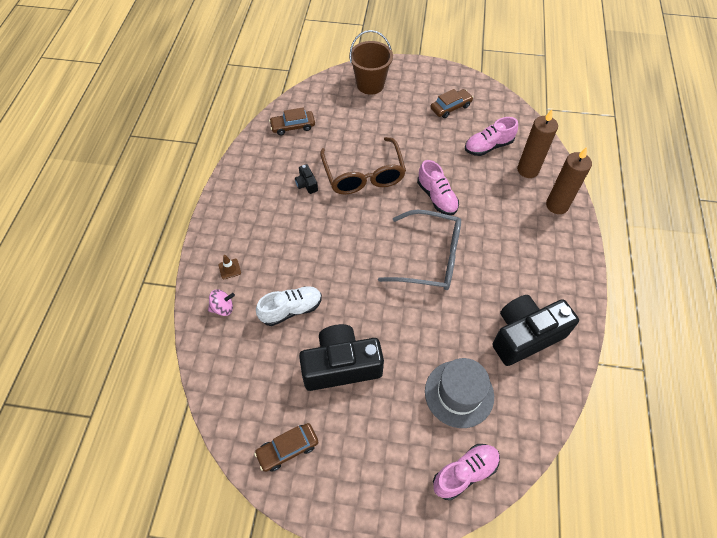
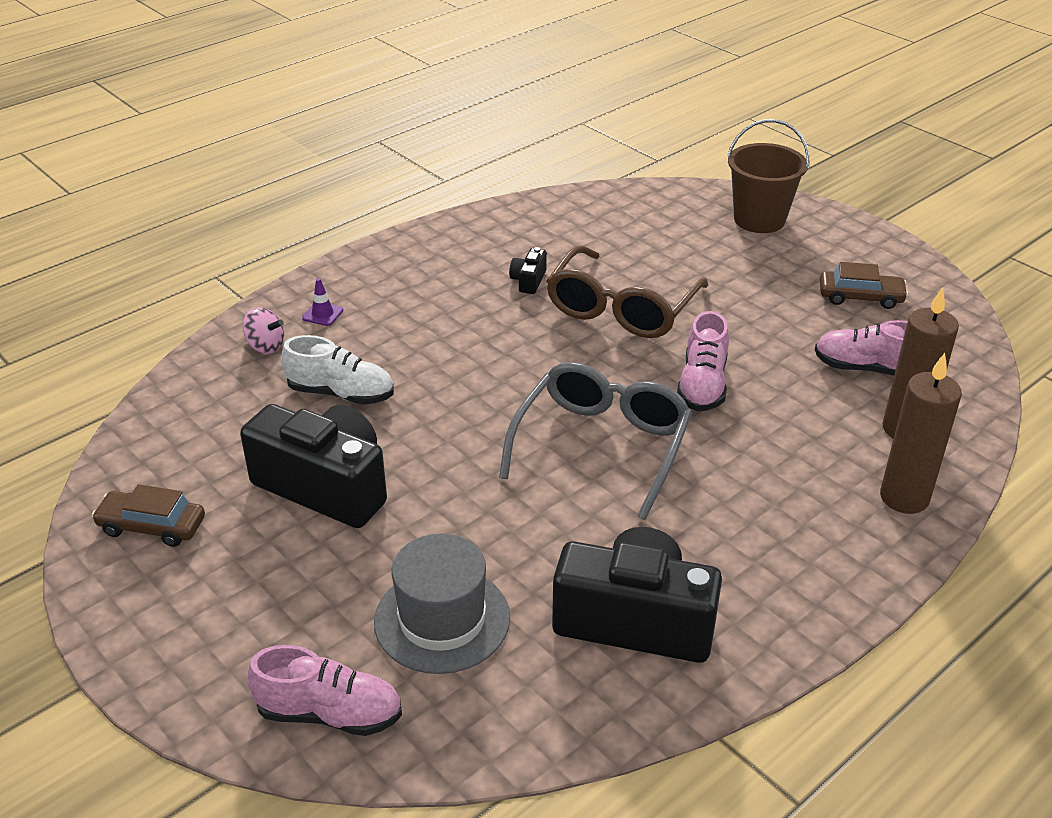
camera: 40 degrees right, 20 degrees down
brown traffic cone [219,255,241,279] -> purple traffic cone [302,278,343,326]
brown car [269,107,315,135] -> none
grey glasses [378,210,461,290] -> grey glasses turned 120 degrees counterclockwise [499,362,692,520]

